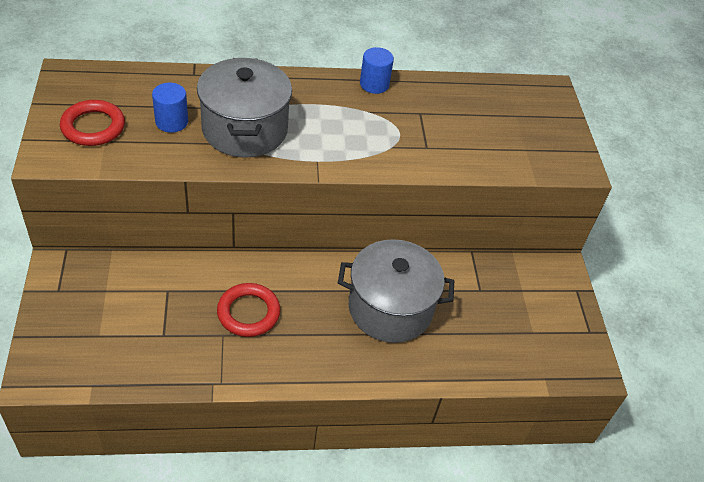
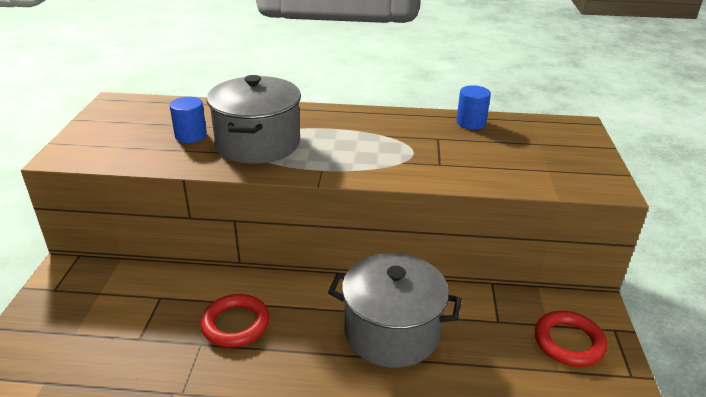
camera: 15 degrees right, 15 degrees down
red ring [60,100,125,146] -> red ring moved to [535,311,607,367]
blue cylinder [360,47,394,94] -> blue cylinder moved to [456,85,491,130]

